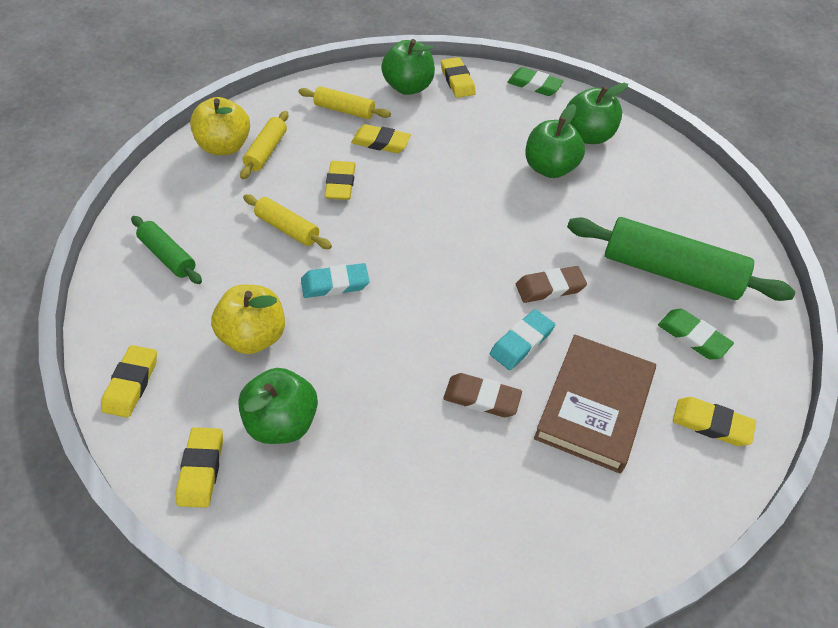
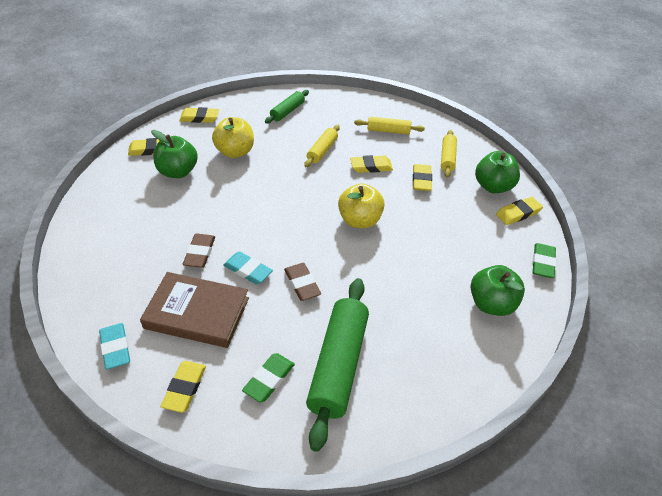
camera: 80 degrees right, 5 degrees down
yellow apple [190,97,250,155] -> yellow apple moved to [338,183,385,228]
turquoise eraser [301,263,369,298] -> turquoise eraser moved to [99,323,130,370]
green apple [525,104,585,178] -> none

